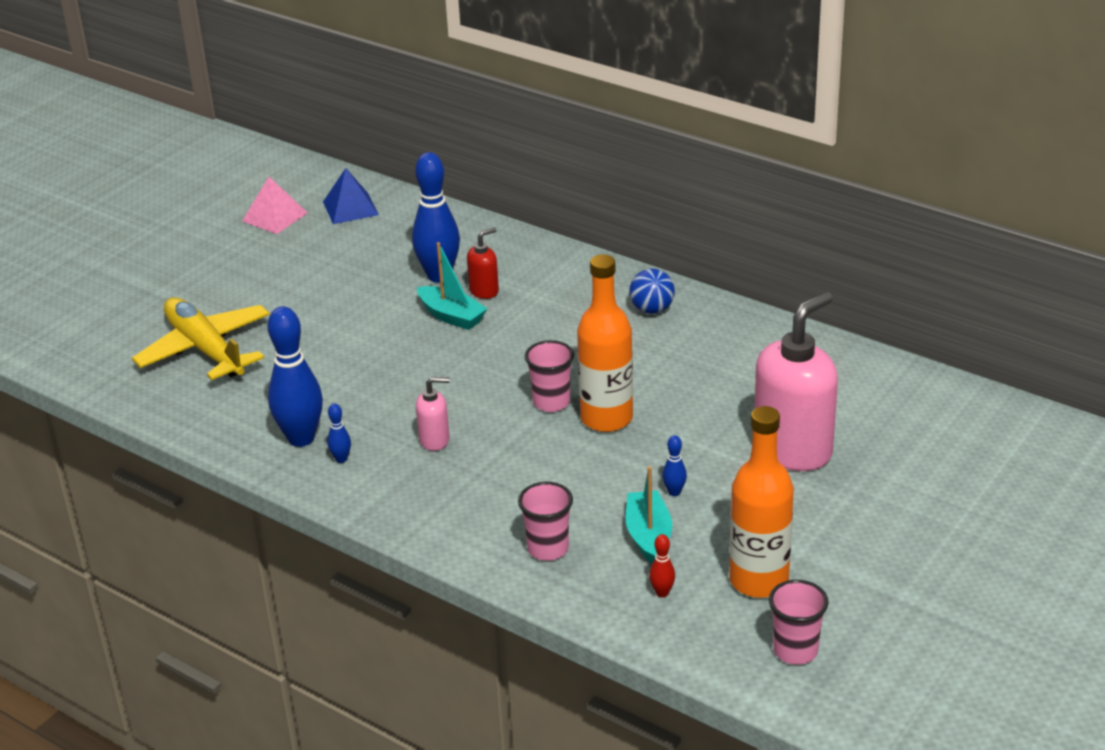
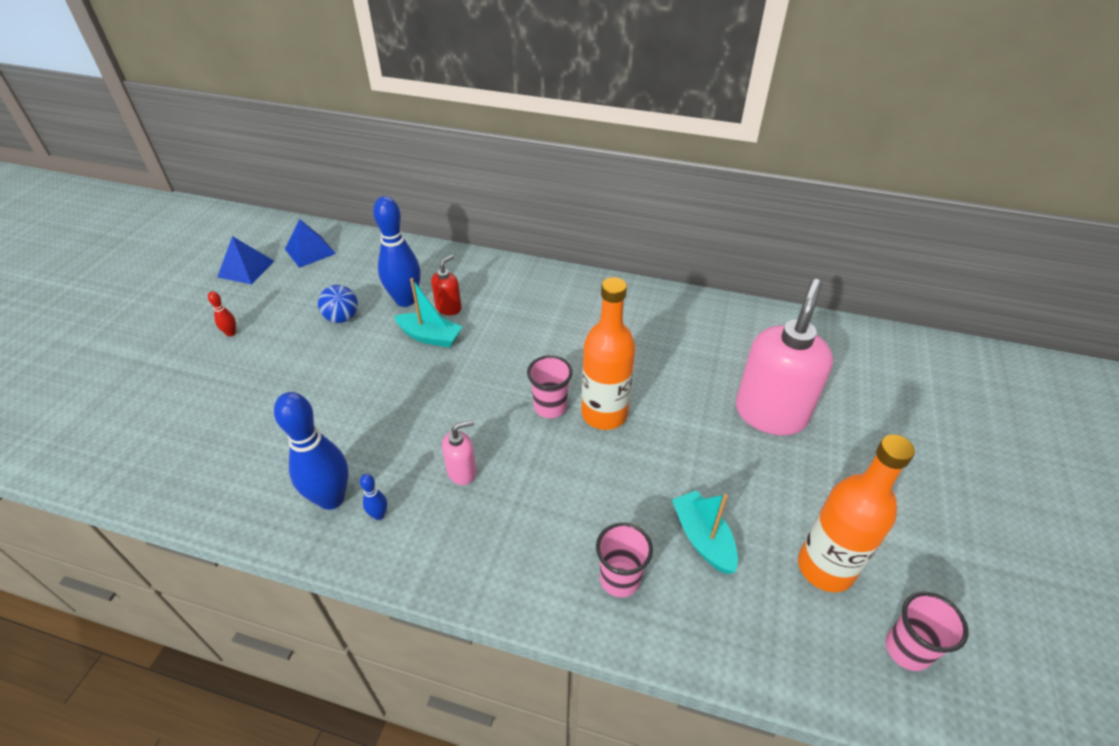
camera: 20 degrees left, 10 degrees up
yellow plane [132,297,270,380] -> none
pink pyramid [242,177,308,234] -> blue pyramid [217,236,274,284]
blue ball [629,268,675,314] -> blue ball moved to [318,285,358,323]
red bowling pin [649,534,675,597] -> red bowling pin moved to [208,291,236,337]
blue bowling pin [662,435,687,496] -> none

